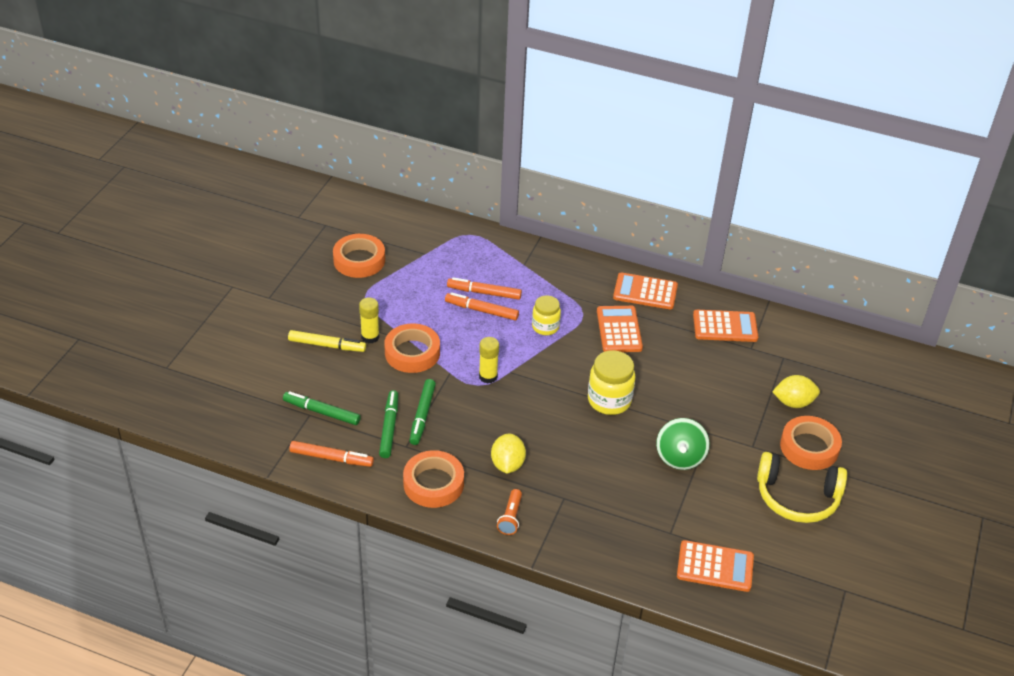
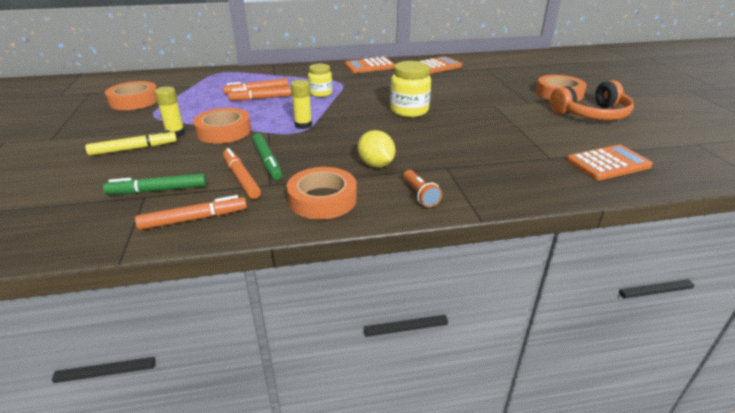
camera: 30 degrees left, 10 degrees down
green marker [379,390,398,458] -> orange marker [223,148,261,199]
orange calculator [597,306,643,352] -> none
green spinning top [656,418,710,470] -> none
yellow headphones [757,452,847,523] -> orange headphones [550,80,634,120]
yellow lemon [772,375,820,408] -> none

